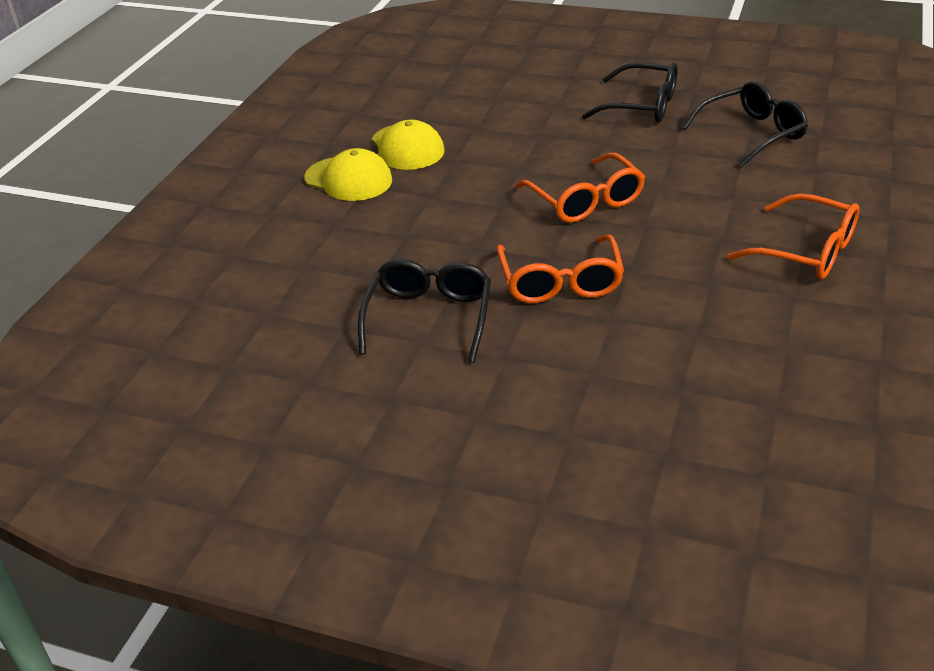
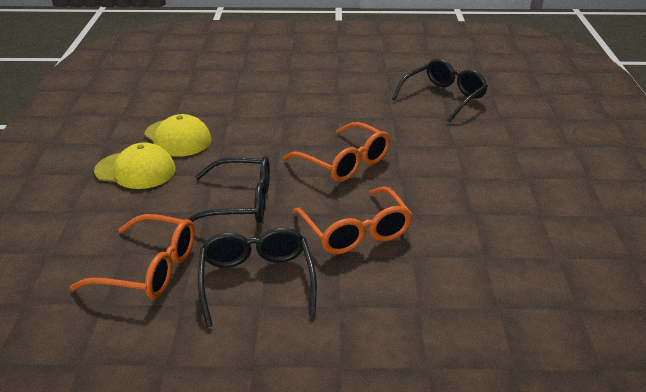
camera: 20 degrees left, 5 degrees down
black glasses [582,63,678,123] -> black glasses moved to [188,156,270,223]
orange glasses [727,193,859,279] -> orange glasses moved to [70,214,195,299]

